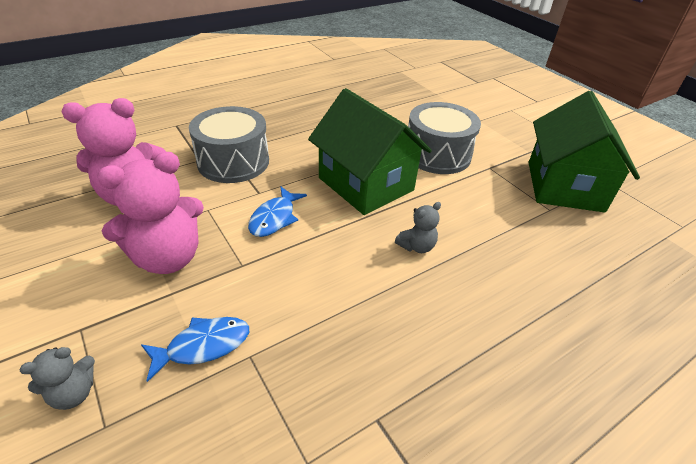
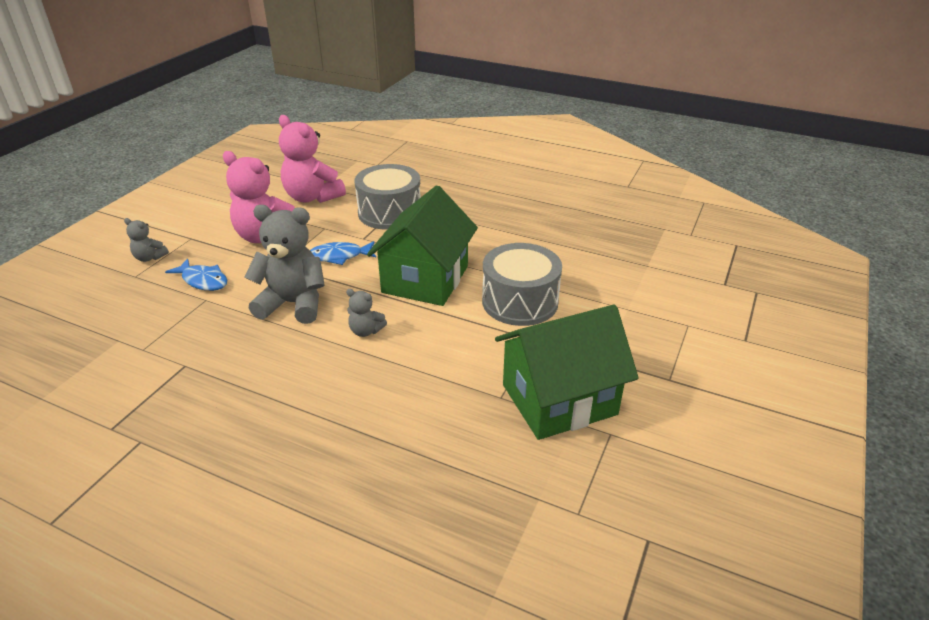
camera: 60 degrees right, 5 degrees down
none -> grey teddy bear [244,205,324,324]

